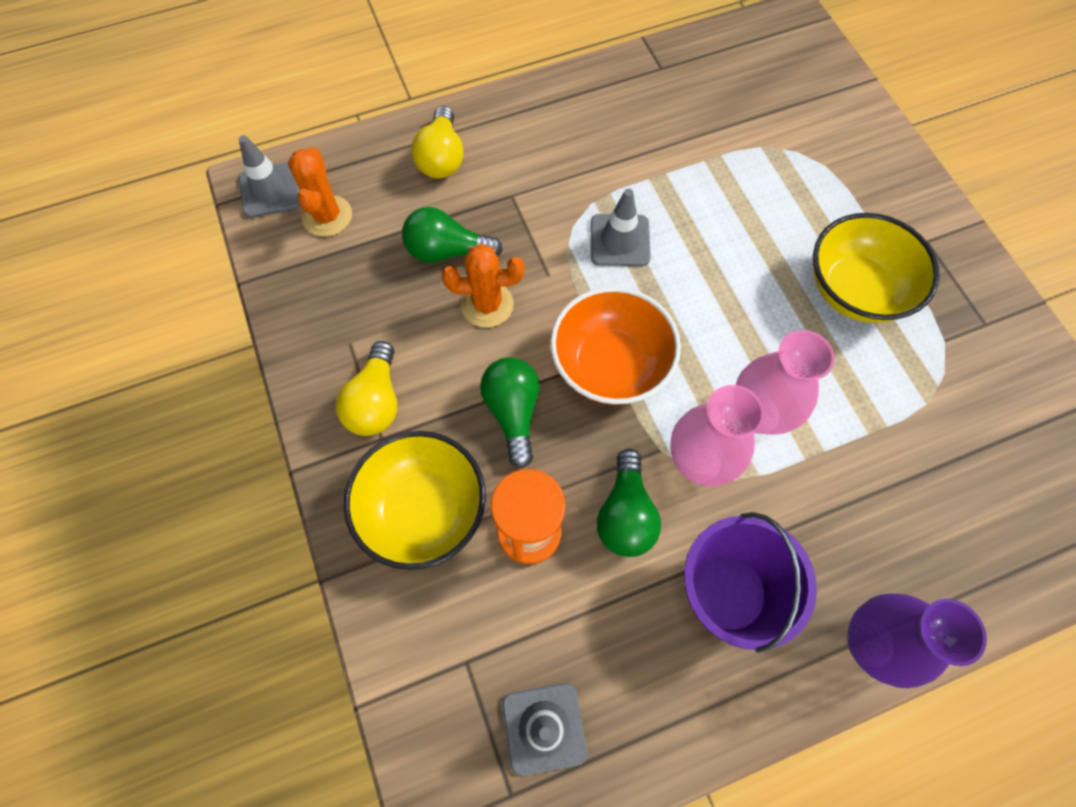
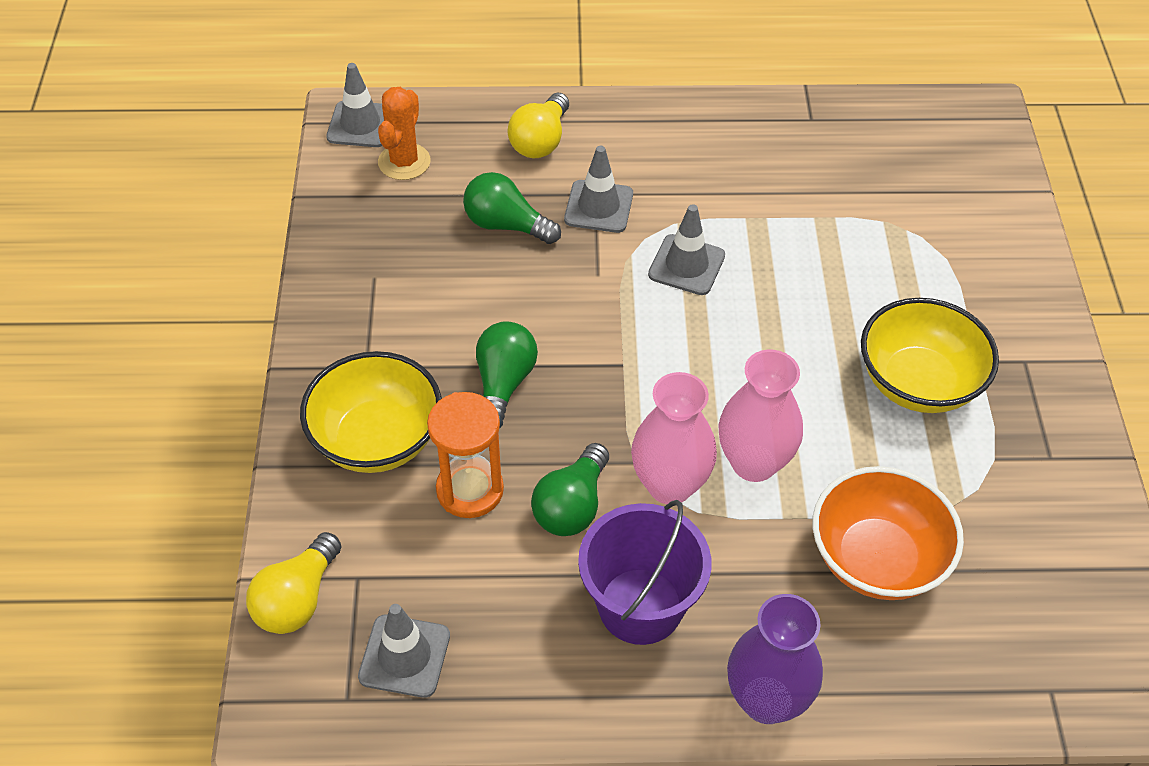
camera: 20 degrees right, 15 degrees down
yellow light bulb [336,341,397,436] -> yellow light bulb moved to [246,532,342,634]
orange cactus [442,244,524,328] -> none
orange bowl [550,287,681,405] -> orange bowl moved to [812,466,964,600]
none -> grey traffic cone [564,146,633,233]

